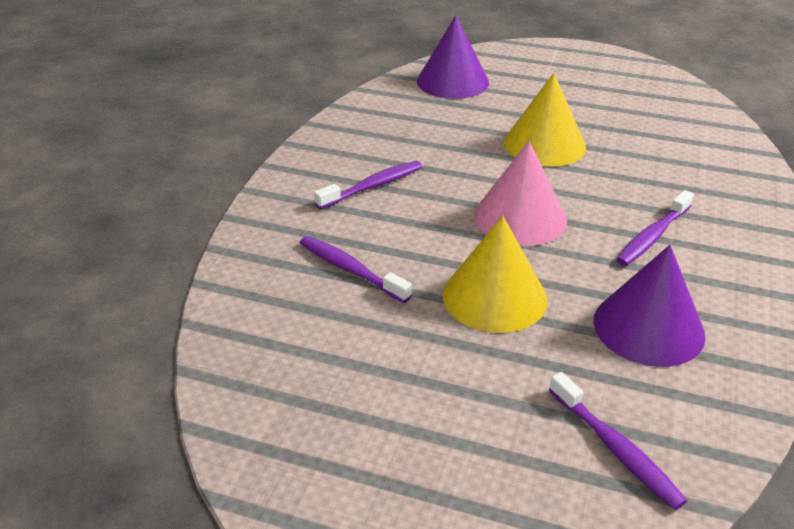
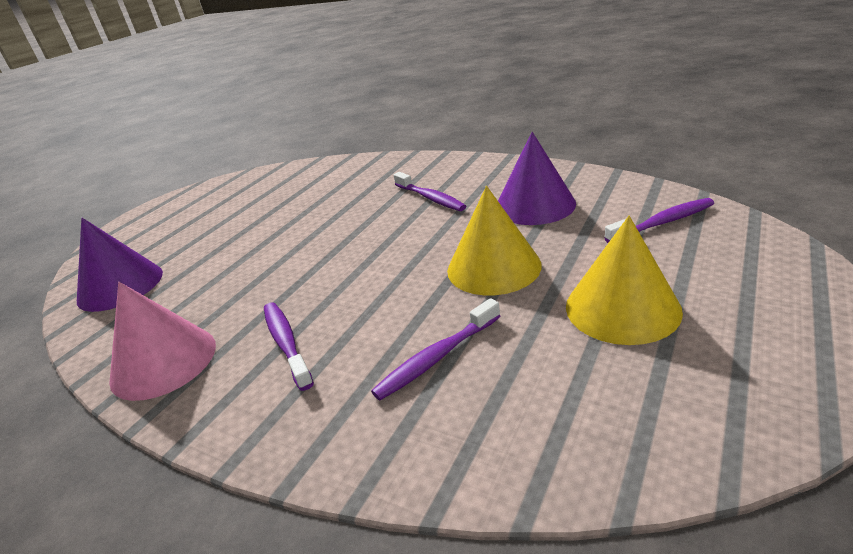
camera: 75 degrees left, 5 degrees down
pink cone [474,141,567,246] -> pink cone moved to [109,282,216,401]
yellow cone [504,73,586,167] -> yellow cone moved to [566,216,683,345]

